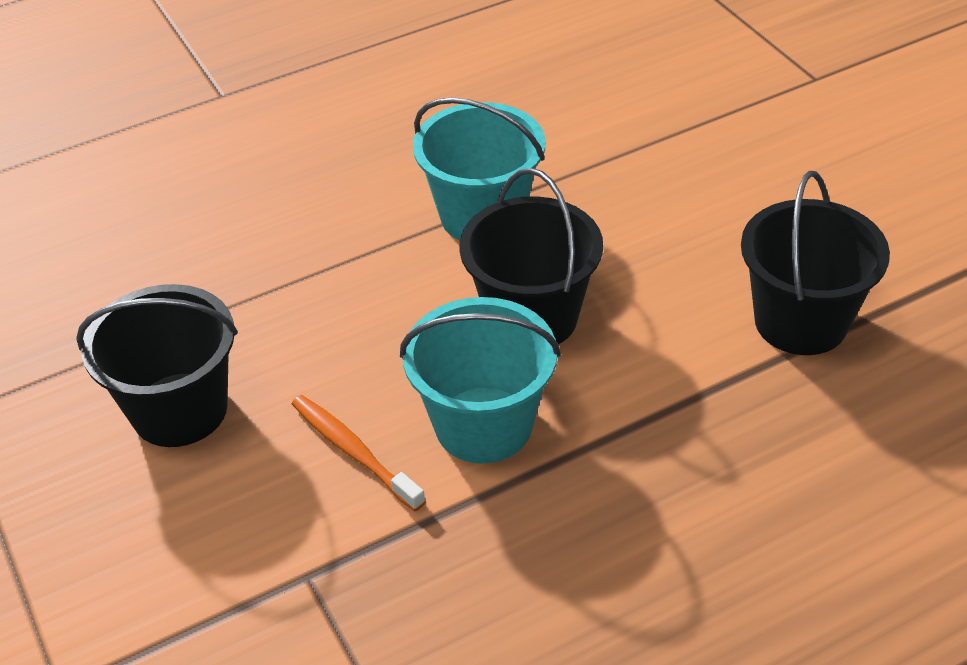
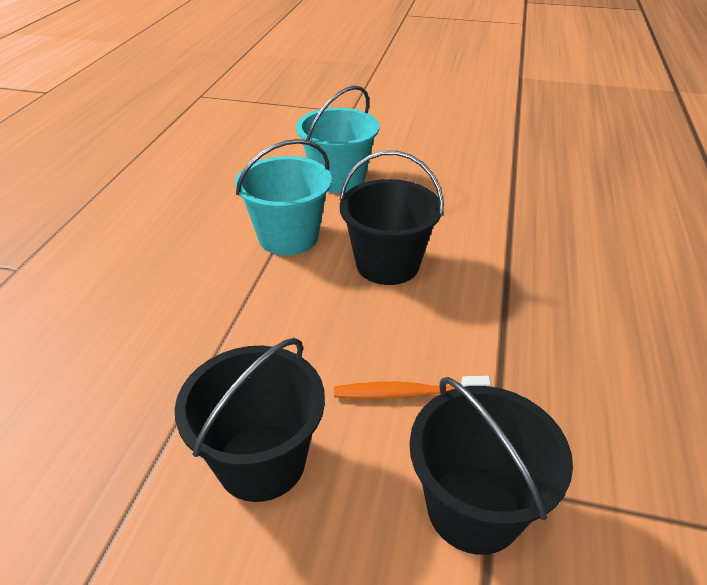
camera: 50 degrees left, 5 degrees down
turquoise bucket [400,297,560,464] -> turquoise bucket moved to [296,85,379,193]
black bucket [741,171,890,355] -> black bucket moved to [409,377,573,555]

